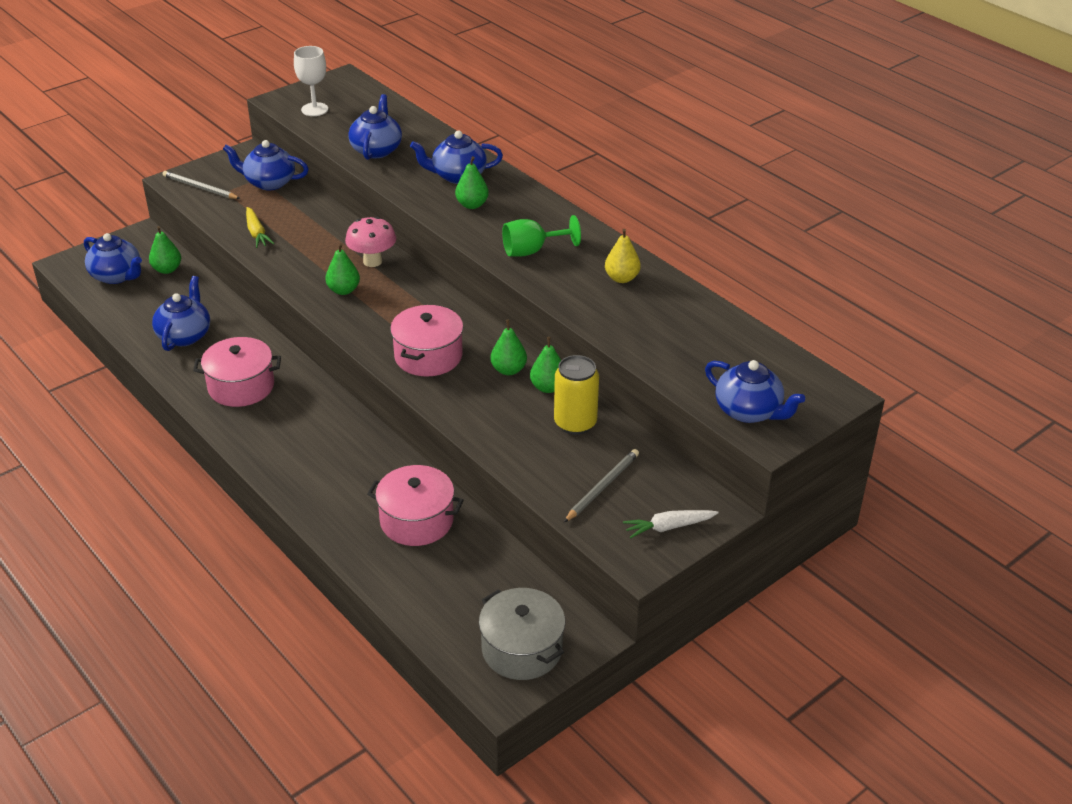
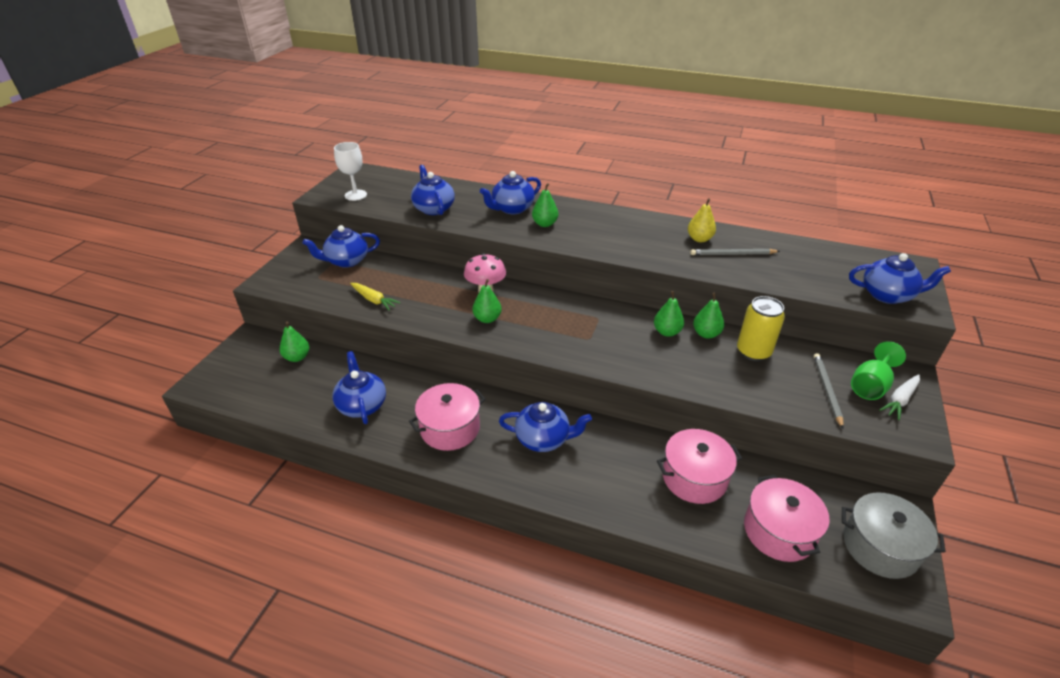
camera: 30 degrees left, 0 degrees up
blue teapot [84,233,142,284] -> blue teapot moved to [499,402,592,452]
grey pencil [163,171,240,199] -> grey pencil moved to [690,249,780,255]
pink pot [390,305,463,377] -> pink pot moved to [744,475,830,562]
green goblet [502,215,581,257] -> green goblet moved to [851,341,906,400]

